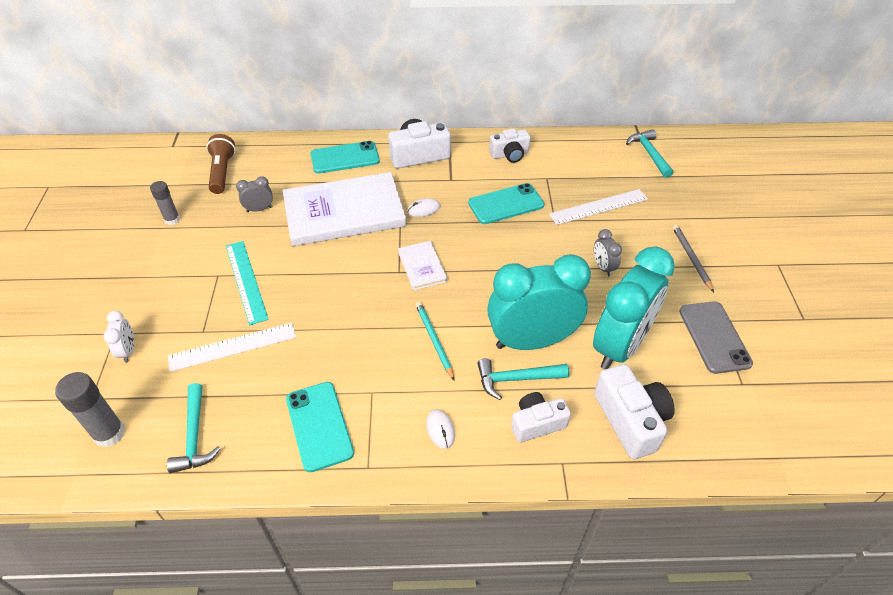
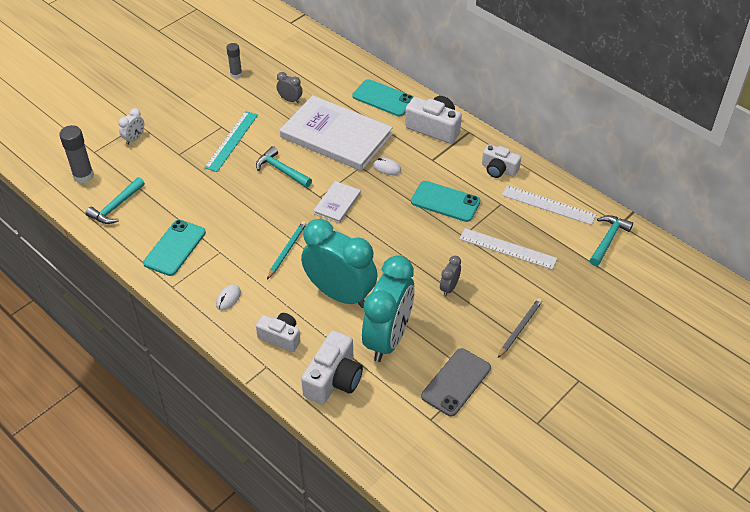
camera: 45 degrees right, 0 degrees up
white ruler [168,323,296,372] -> white ruler moved to [502,185,597,225]
brown flashlight [206,134,236,194] -> none
turquoise hammer [477,358,569,400] -> turquoise hammer moved to [256,146,312,188]
turquoise clock [593,246,675,370] -> turquoise clock turned 60 degrees counterclockwise [362,255,415,362]

